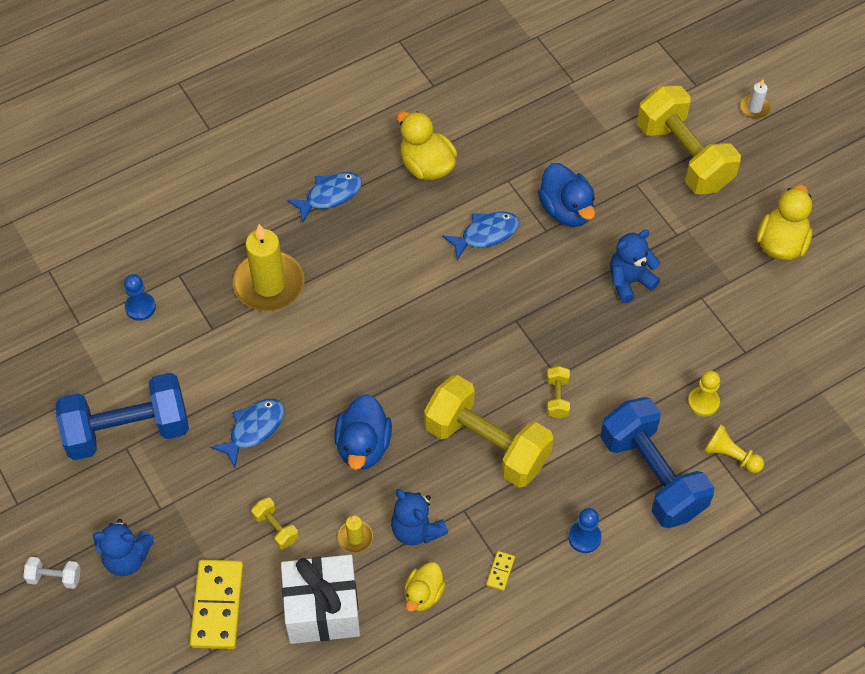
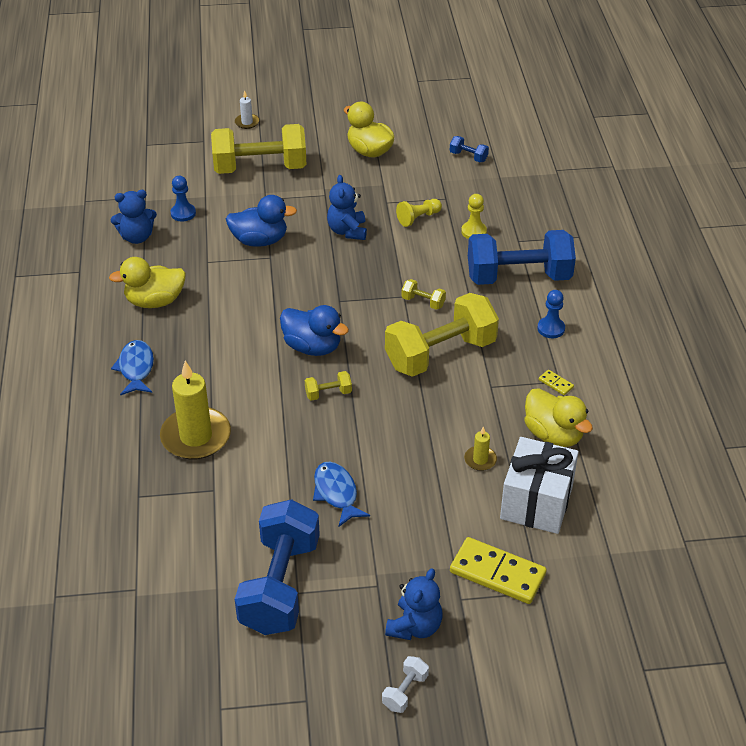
camera: 65 degrees left, 15 degrees down
blue pawn [124,274,156,321] -> blue pawn moved to [171,176,196,222]
yellow dumbbell [251,497,299,549] -> yellow dumbbell moved to [305,371,352,401]
blue duck [334,394,392,470] -> blue duck moved to [280,305,349,356]
blue teddy bear [391,489,448,546] -> blue teddy bear moved to [111,190,157,244]
yellow duck [405,562,446,612] -> yellow duck [524,388,593,447], size x1.55
blue fish [442,212,519,260] -> none
yellow pawn [704,424,764,473] -> yellow pawn moved to [396,199,442,227]
none -> blue dumbbell [450,136,489,162]

